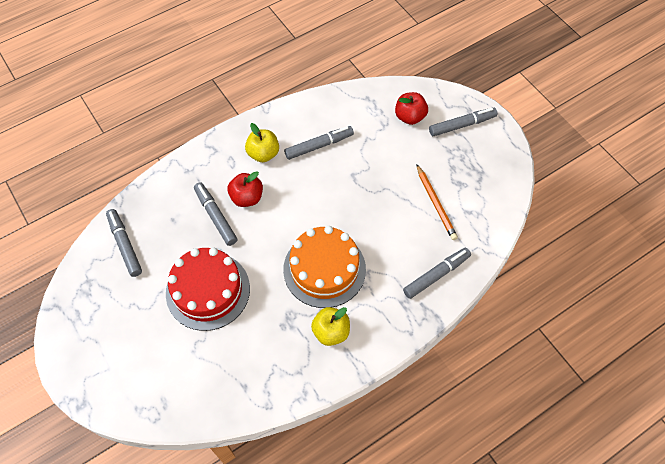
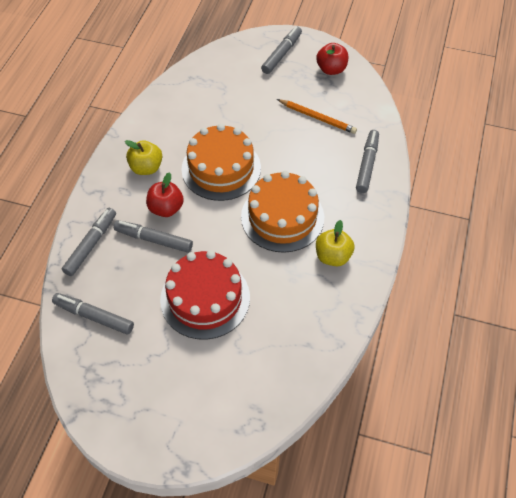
camera: 40 degrees left, 5 degrees down
grey marker [284,126,354,160] -> grey marker moved to [62,208,116,276]
red apple [395,92,428,125] -> red apple moved to [316,43,348,75]
none -> orange cake [181,124,261,201]

